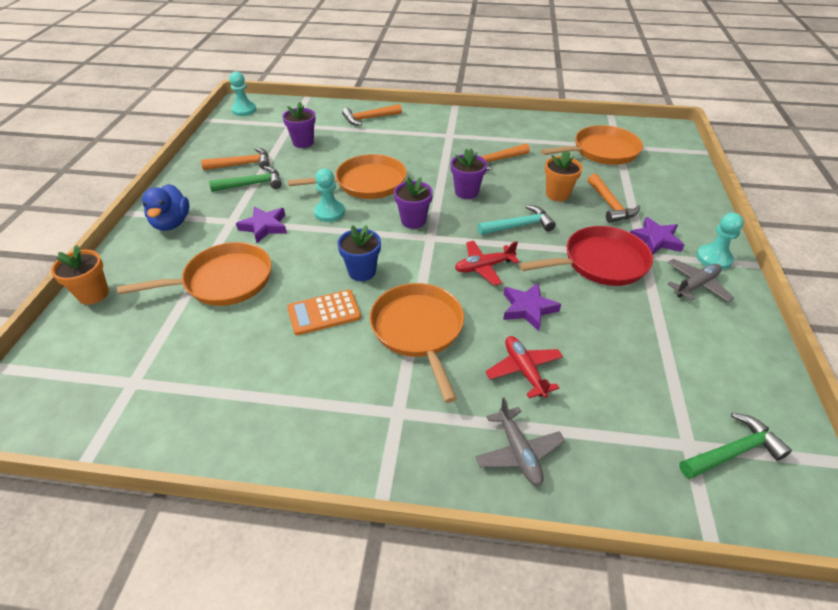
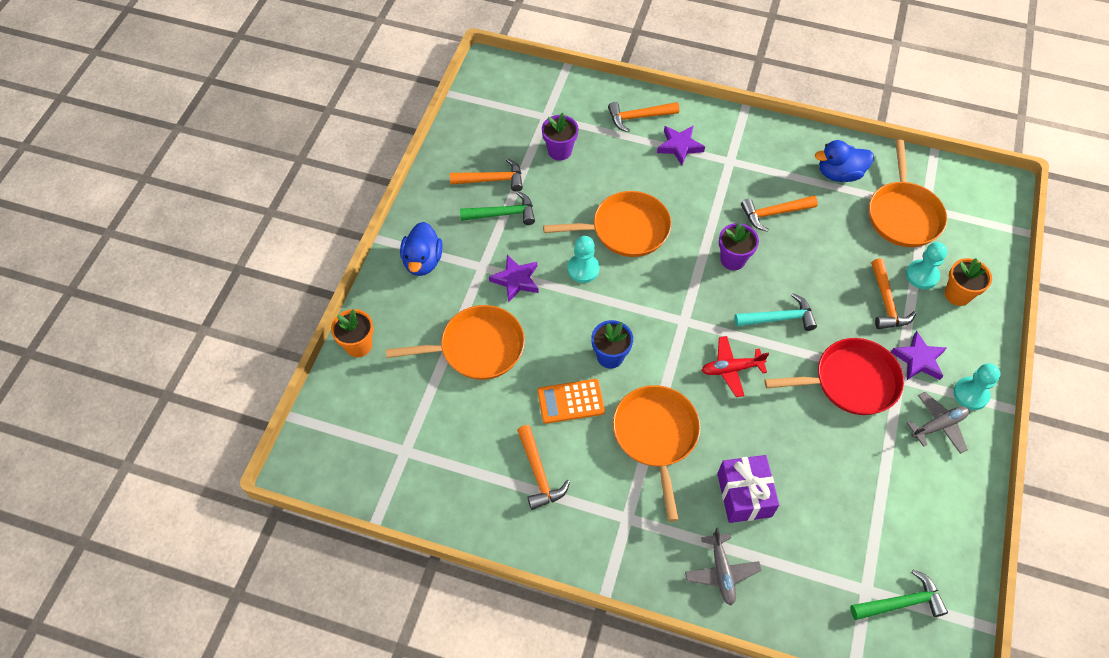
camera: 10 degrees right, 15 degrees up
turquoise pawn [229,71,256,116] -> turquoise pawn moved to [906,242,947,289]
purple flower pot [394,177,433,229] -> none
red plane [485,336,563,398] -> purple gift [717,455,779,523]
purple star [503,282,561,331] -> purple star moved to [657,125,705,165]
orange pan [541,125,643,165] -> orange pan turned 105 degrees clockwise [869,140,947,247]
orange flower pot [545,151,583,201] -> orange flower pot moved to [945,258,992,306]
none -> orange hammer [517,425,570,510]
none -> blue duck [815,140,874,182]

